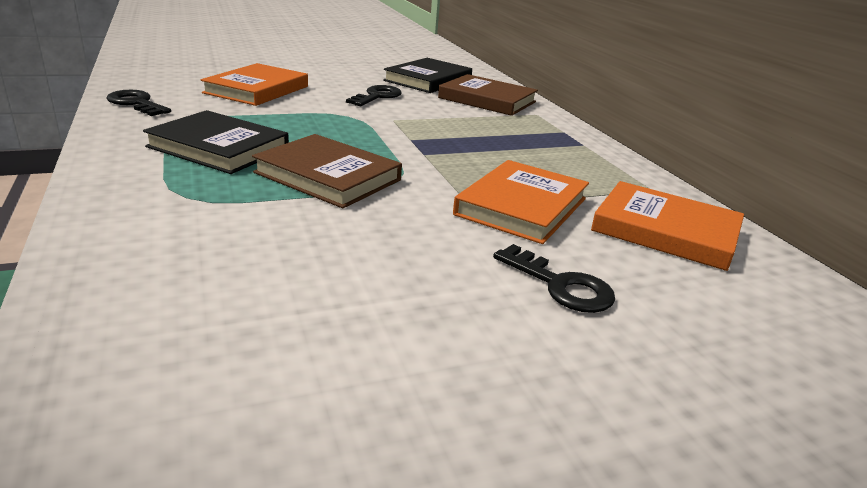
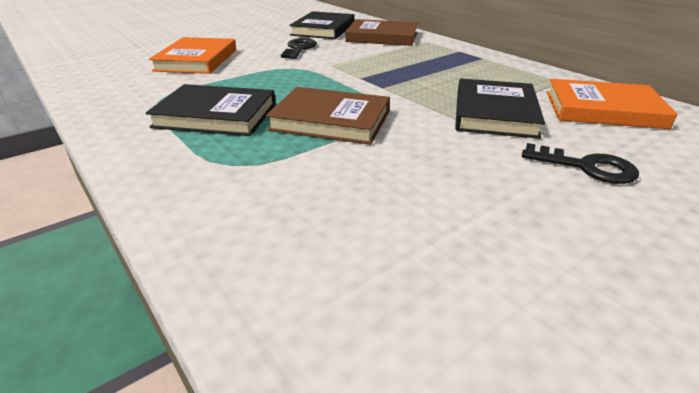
camera: 15 degrees left, 5 degrees up
black key [106,90,171,116] -> none
orange book [453,160,589,244] -> black book [455,79,545,139]

